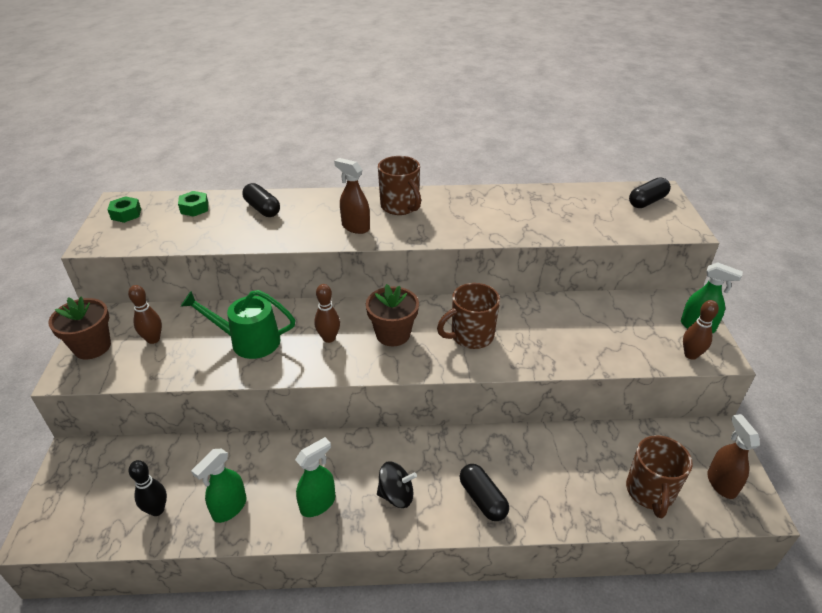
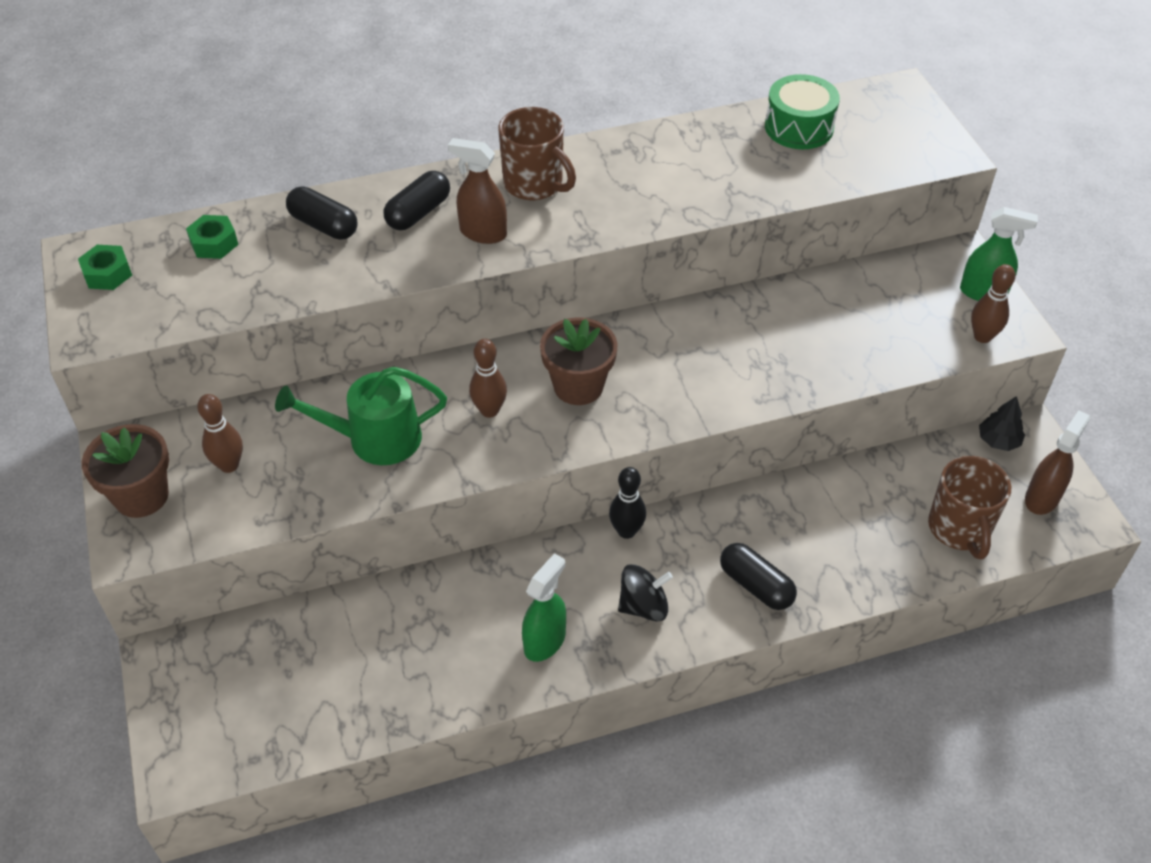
camera: 15 degrees left, 10 degrees up
black bowling pin [128,460,167,516] -> black bowling pin moved to [609,467,646,539]
green spray bottle [191,448,246,523] -> none
brown mug [437,283,500,349] -> none
black capsule [629,177,671,208] -> black capsule moved to [384,171,450,230]
brown spray bottle [707,414,760,499] -> brown spray bottle turned 60 degrees clockwise [1025,410,1090,515]
none -> green drum [765,74,840,149]
none -> black tree [979,396,1025,451]

